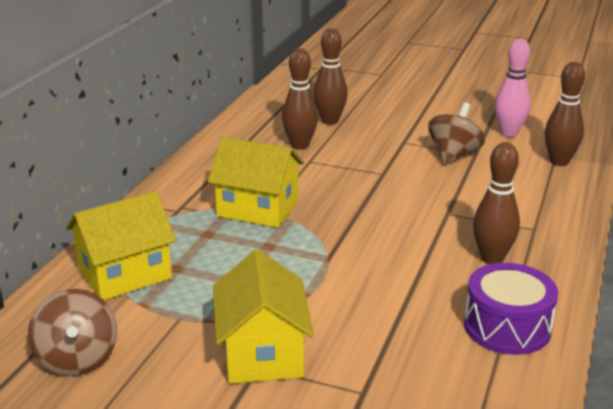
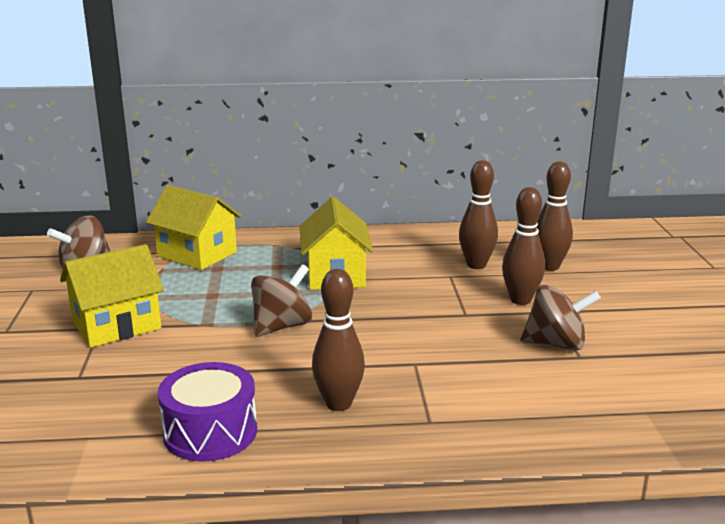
camera: 65 degrees right, 5 degrees down
pink bowling pin [495,38,531,137] -> none
brown bowling pin [545,62,585,166] -> brown bowling pin moved to [502,187,545,305]
none -> brown spinning top [251,264,312,337]

